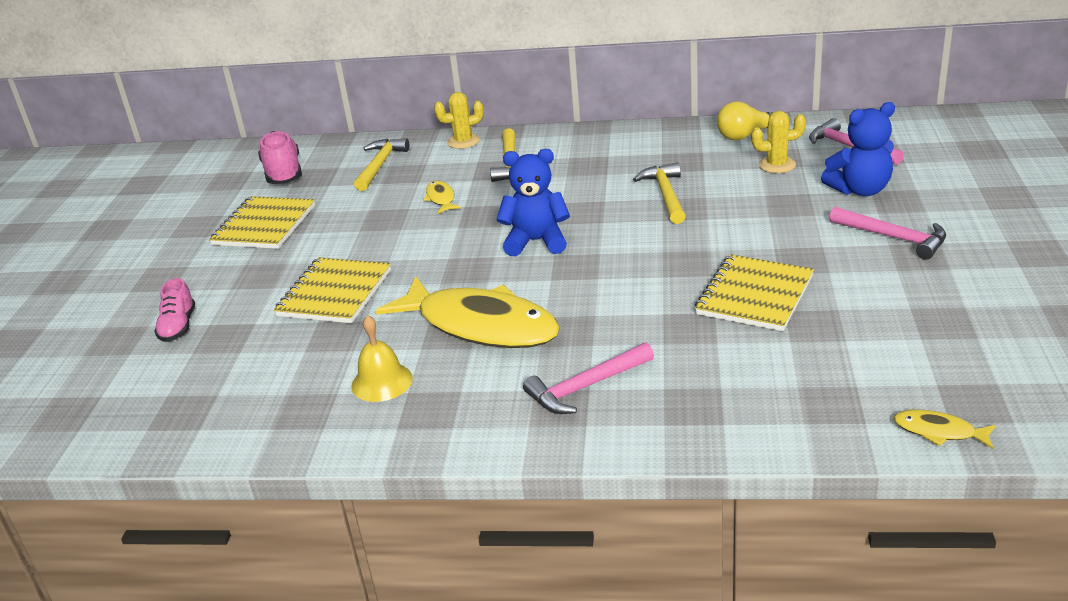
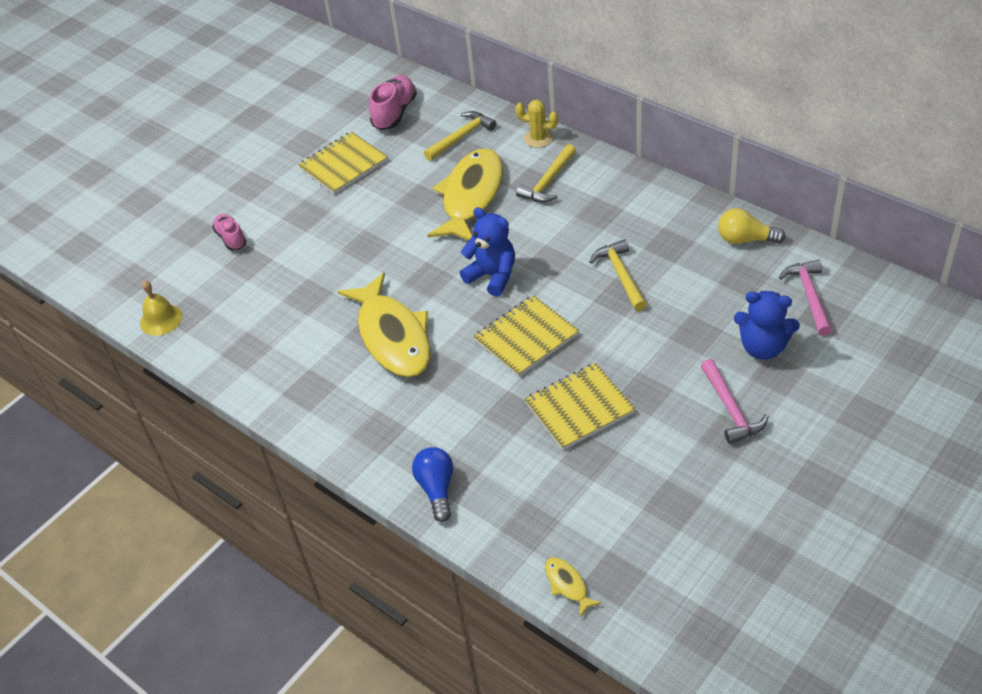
camera: 35 degrees right, 15 degrees up
pink shoe [154,278,195,342] -> pink shoe turned 120 degrees clockwise [212,214,247,251]
yellow notebook [274,257,391,323] -> yellow notebook moved to [474,295,579,377]
yellow bell [351,315,413,402] -> yellow bell moved to [140,280,182,336]
yellow fish [423,181,461,214] -> yellow fish [427,148,503,241], size x2.45
pink hammer [523,342,654,414] -> none
yellow hammer [633,162,686,224] -> yellow hammer turned 45 degrees counterclockwise [590,239,647,311]
yellow cactus [751,111,806,173] -> none
none -> blue light bulb [412,447,453,522]

